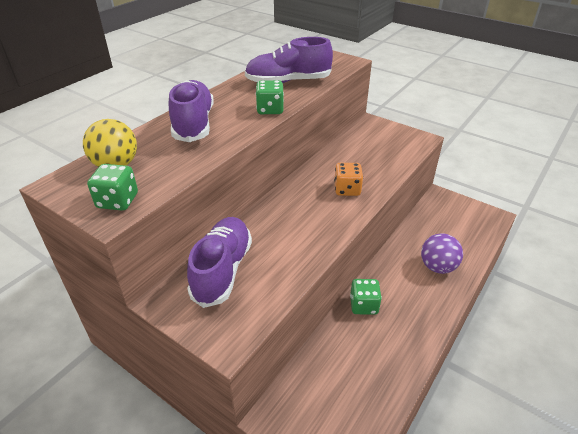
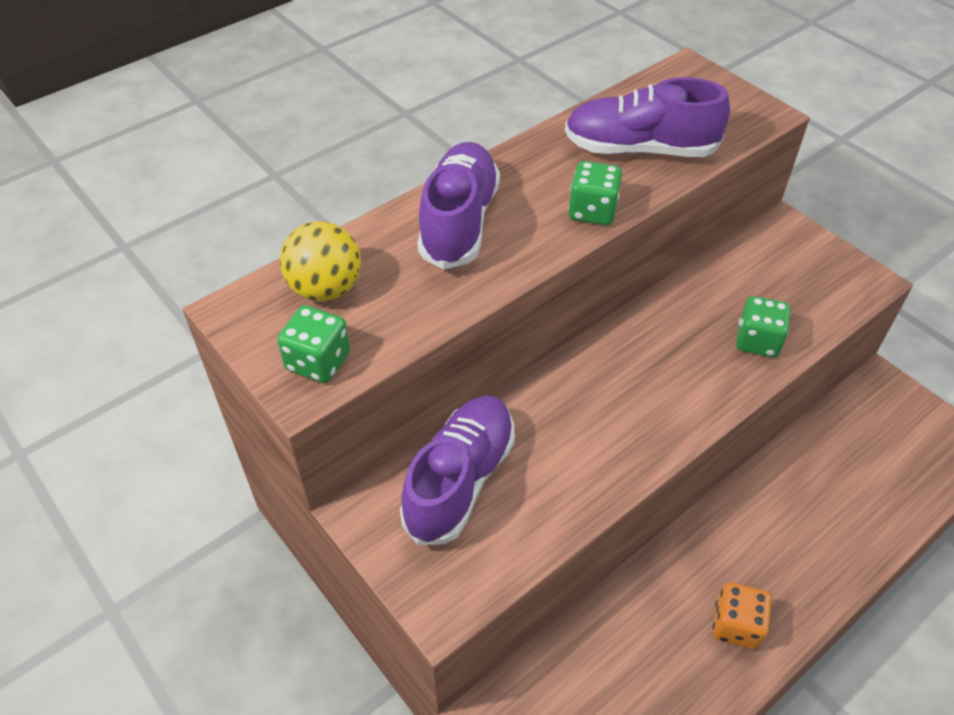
camera: 15 degrees right, 10 degrees up
orange dice [334,163,363,196] -> orange dice moved to [712,582,771,649]
green dice [350,279,382,315] -> green dice moved to [736,296,791,357]
purple ball [421,233,463,274] -> none

